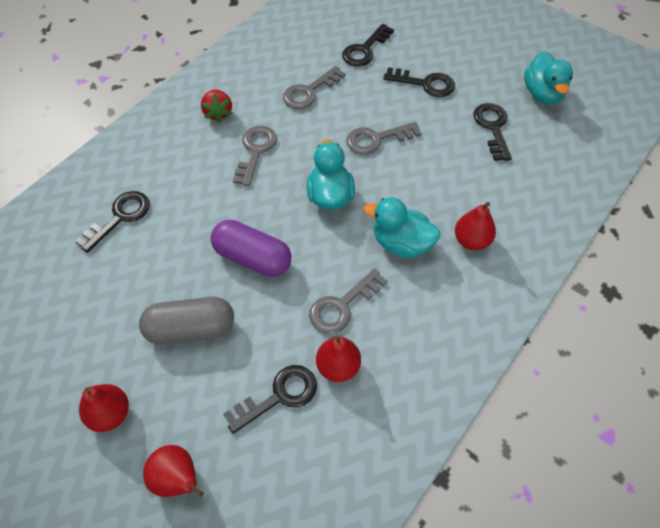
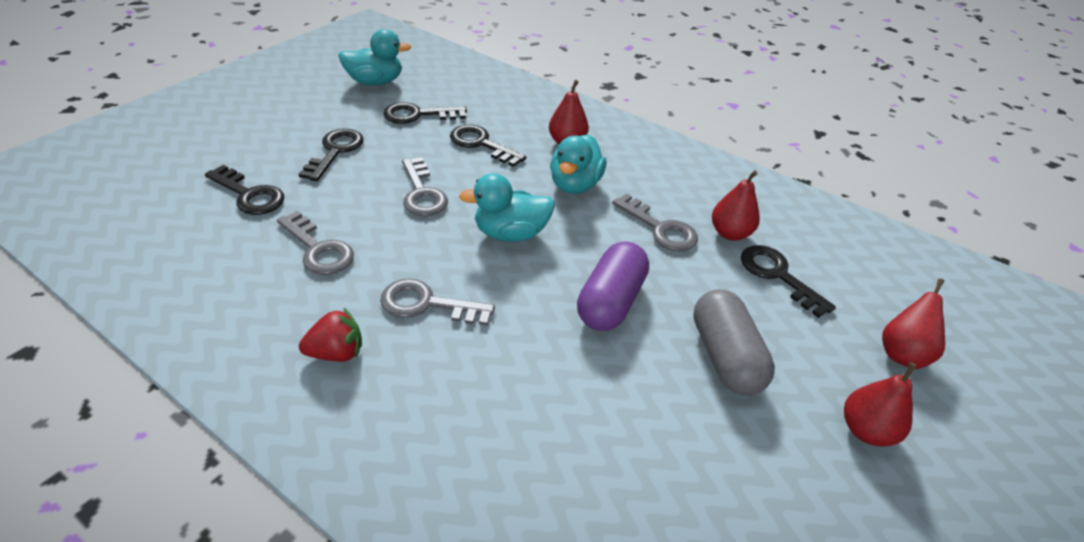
camera: 95 degrees left, 15 degrees down
black key [75,191,150,253] -> black key moved to [450,125,526,167]

